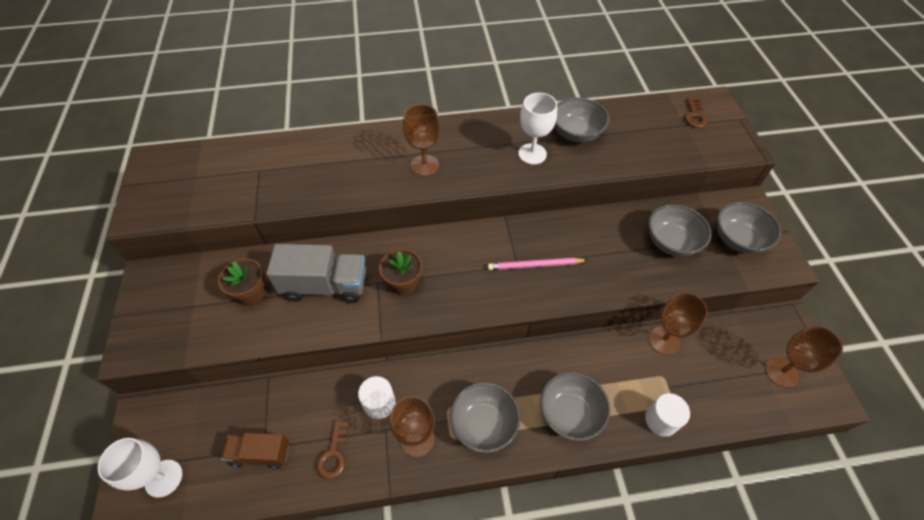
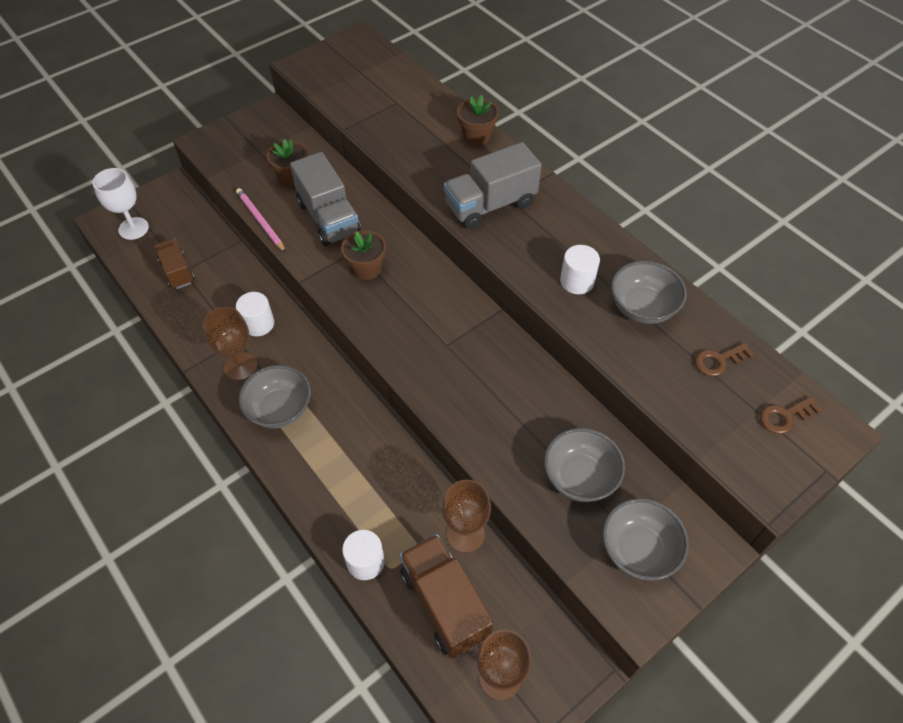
camera: 60 degrees right, 0 degrees up
brown key [316,421,350,479] -> brown key moved to [694,343,754,376]
brown goblet [403,104,440,176] -> grey truck [444,142,542,229]
pink pencil [488,258,587,270] -> pink pencil moved to [236,188,286,253]
white goblet [518,93,557,165] -> white cylinder [560,245,600,294]
grey bowl [540,372,610,441] -> none
none -> brown truck [400,534,493,659]
none -> brown flower pot [457,95,499,145]

